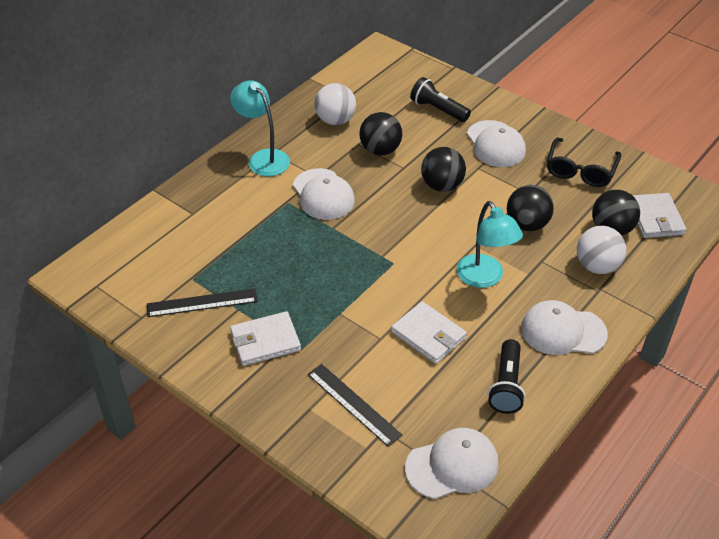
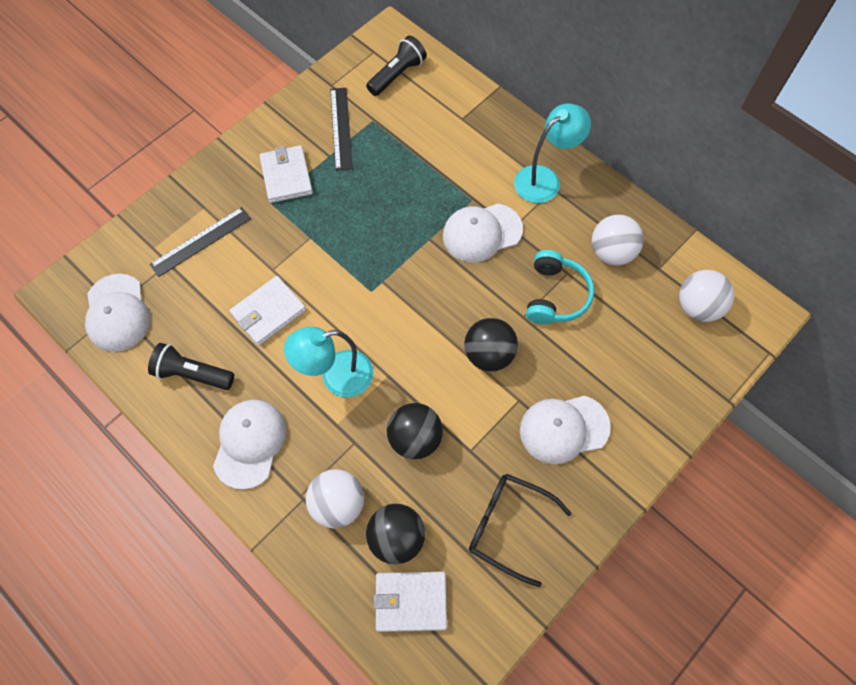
camera: 95 degrees right, 20 degrees up
black ball [359,112,402,156] -> turquoise headphones [526,250,594,324]
black flashlight [410,77,471,122] -> black flashlight moved to [366,35,427,96]
none -> white ball [679,270,734,322]

